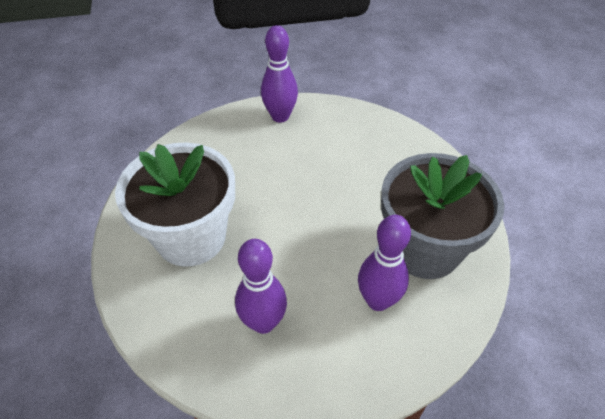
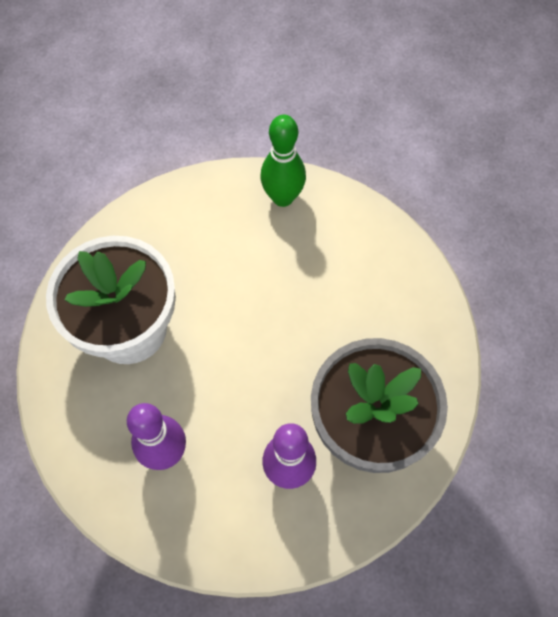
camera: 20 degrees right, 15 degrees up
purple bowling pin [261,25,298,123] -> green bowling pin [260,115,306,207]

